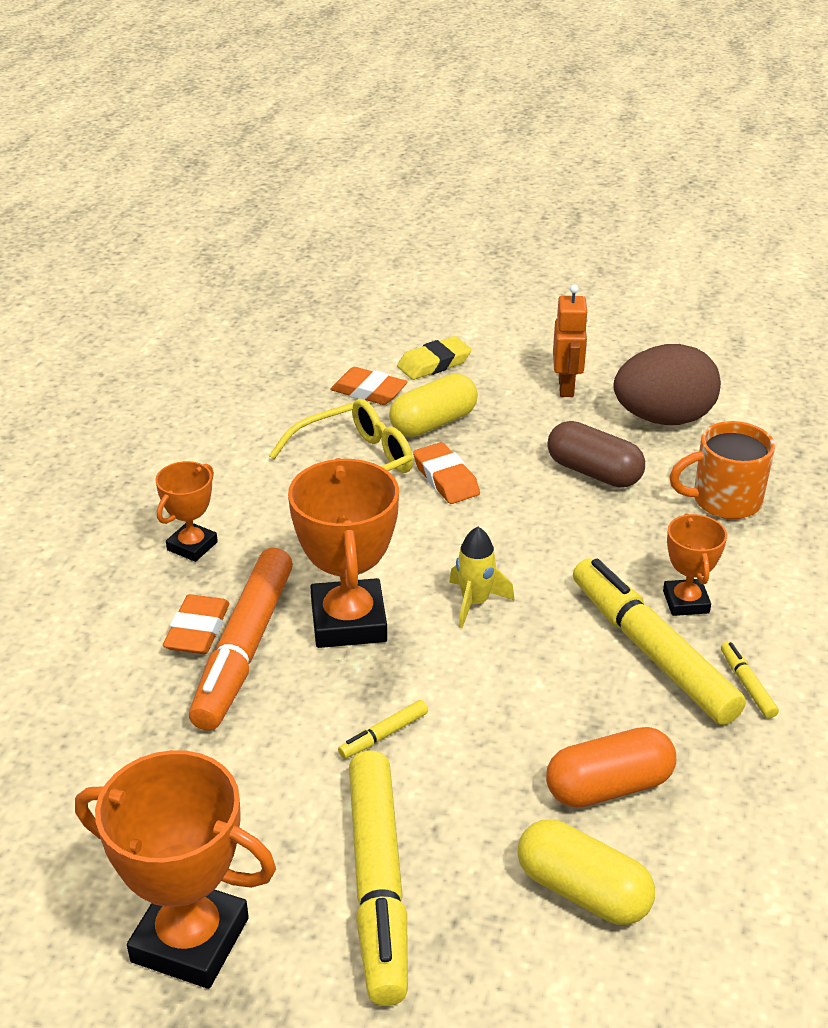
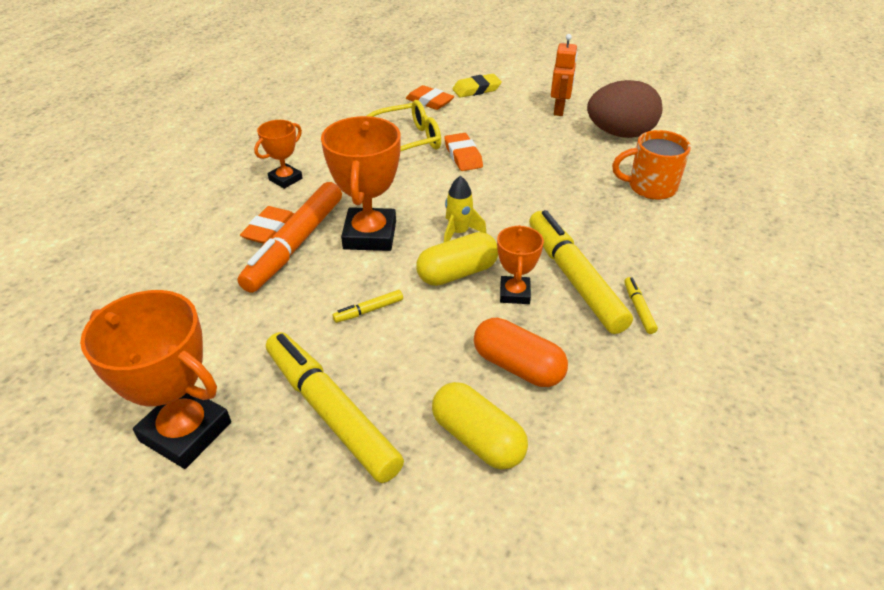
camera: 10 degrees right, 5 degrees up
yellow marker [349,750,408,1006] -> yellow marker turned 135 degrees clockwise [266,332,404,483]
yellow capsule [389,374,478,437] -> yellow capsule moved to [416,232,498,286]
orange capsule [546,727,676,808] -> orange capsule turned 45 degrees clockwise [474,318,568,387]
brown capsule [547,421,645,488] -> none
orange trophy [663,513,727,616] -> orange trophy moved to [497,225,544,304]

